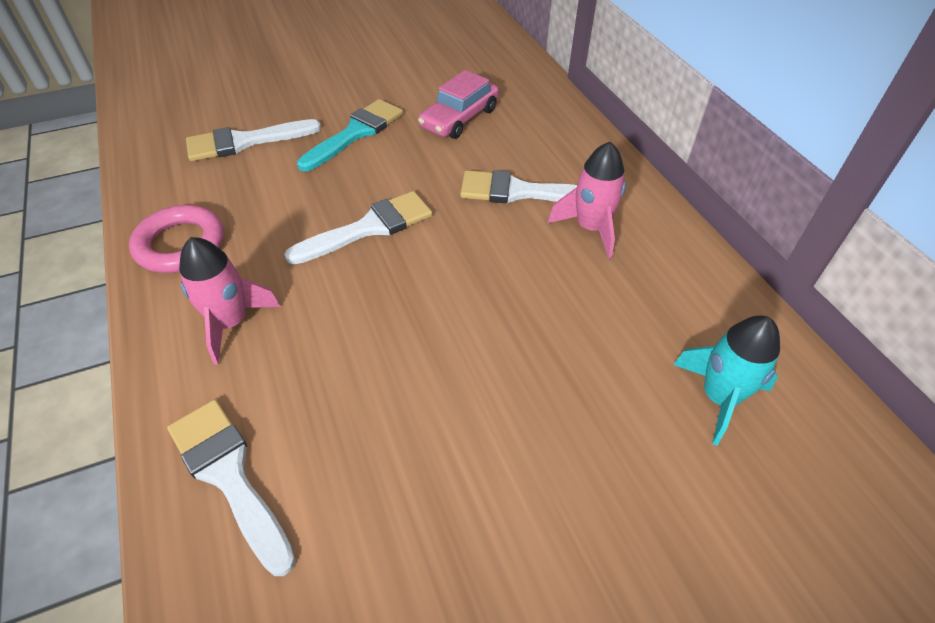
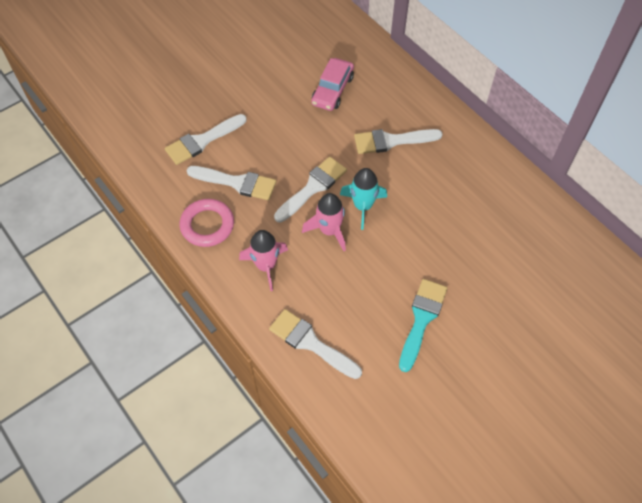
camera: 15 degrees left, 10 degrees up
turquoise brush [297,99,403,171] -> turquoise brush moved to [399,279,447,372]
pink rocket [547,142,626,259] -> pink rocket moved to [302,193,346,251]
turquoise rocket [673,315,780,446] -> turquoise rocket moved to [340,168,387,230]
none -> white brush [186,166,276,200]

